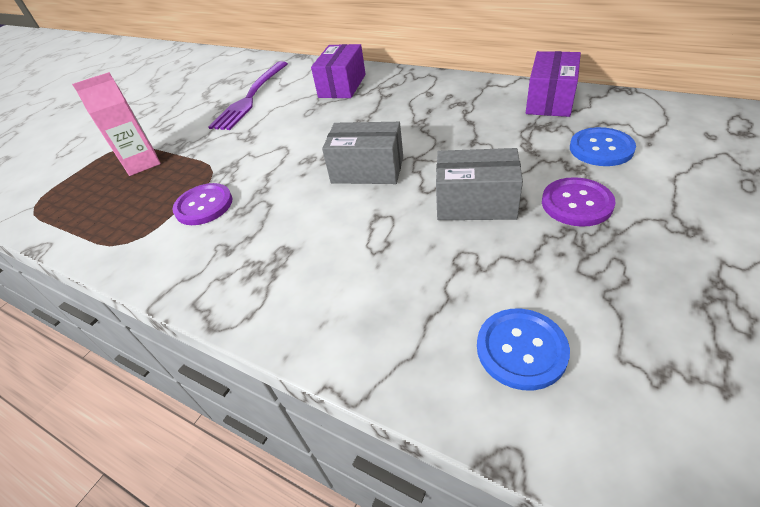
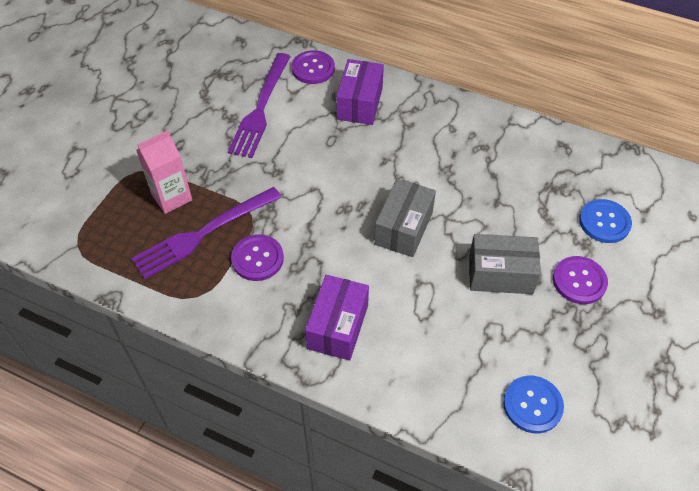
camera: 10 degrees left, 10 degrees up
grey box [322,122,403,184] -> grey box turned 75 degrees counterclockwise [374,178,436,257]
purple box [526,51,581,117] -> purple box moved to [305,275,369,361]
none -> purple fork [131,187,282,279]
none -> purple button [291,50,335,84]

